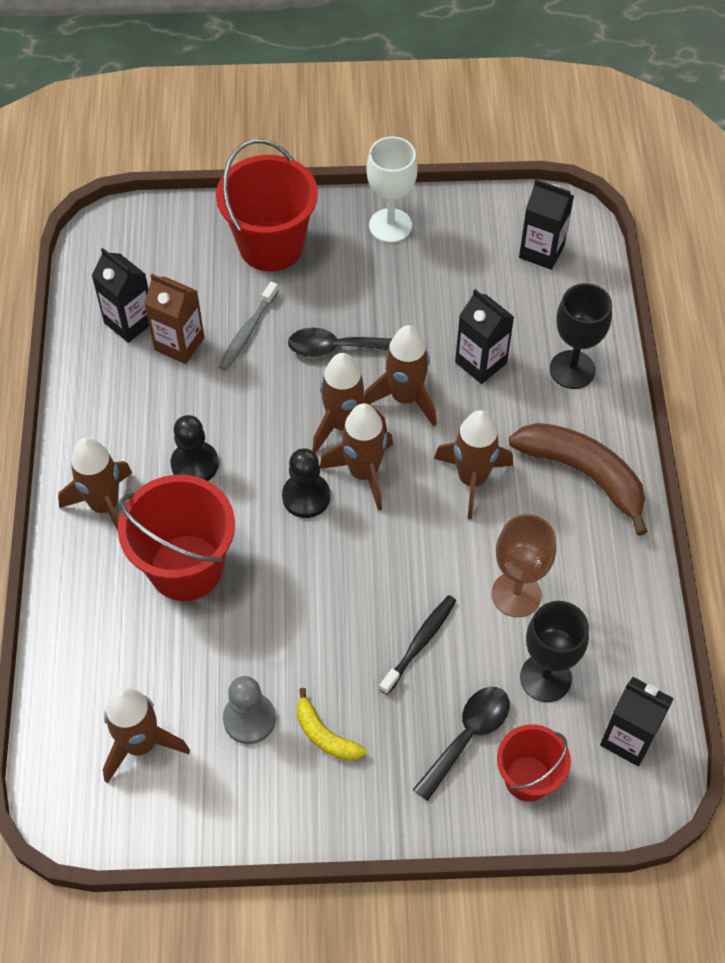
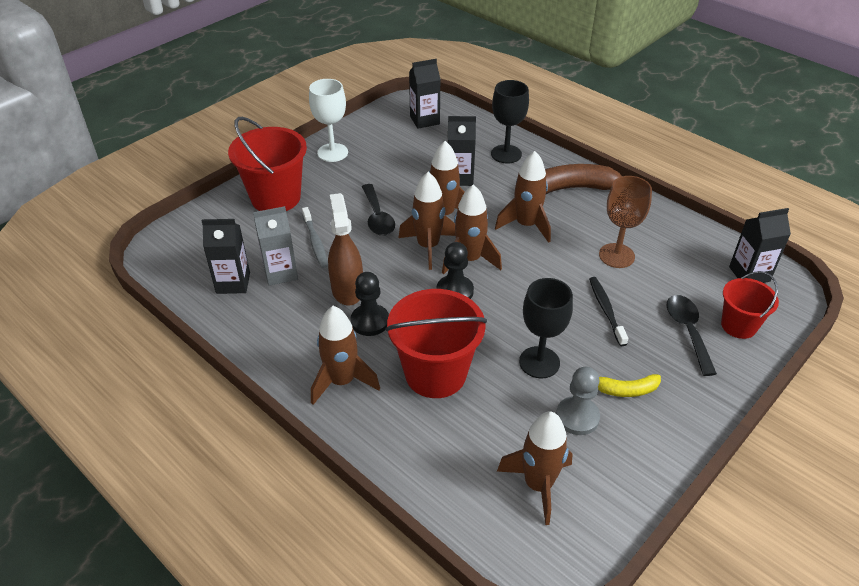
camera: 45 degrees left, 15 degrees down
brown carton [144,274,205,364] -> grey carton [253,206,298,286]
black spoon [288,327,392,357] -> black spoon turned 60 degrees counterclockwise [362,184,395,236]
black goblet [520,601,589,702] -> black goblet moved to [519,278,573,378]
none -> brown spray bottle [328,193,363,305]

